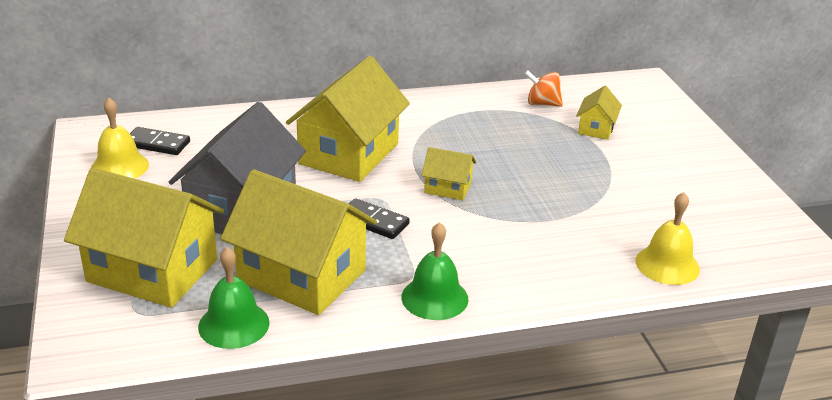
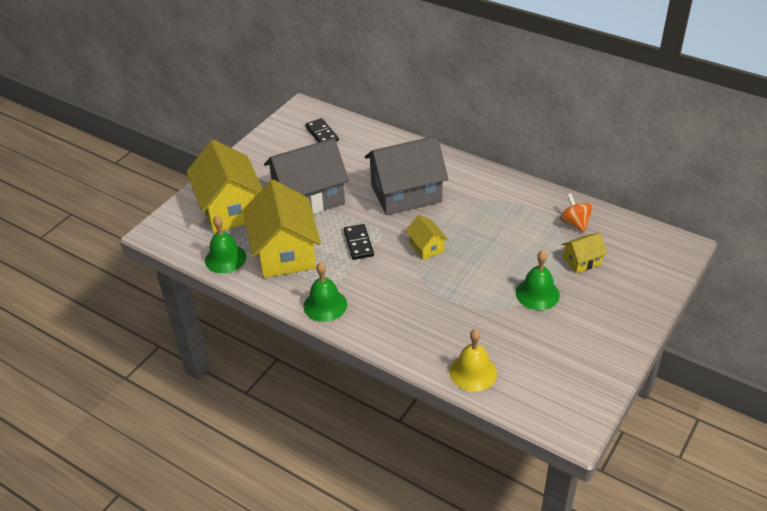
camera: 50 degrees right, 10 degrees up
yellow bell [91,98,149,179] -> none
yellow house [286,56,410,182] -> grey house [365,136,448,215]
none -> green bell [516,251,560,310]

